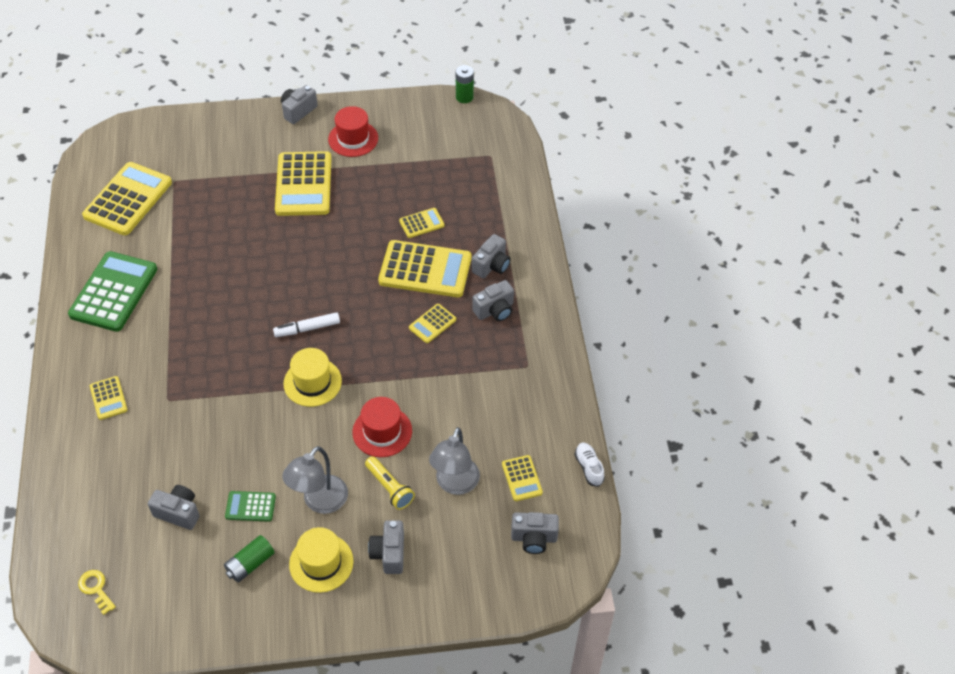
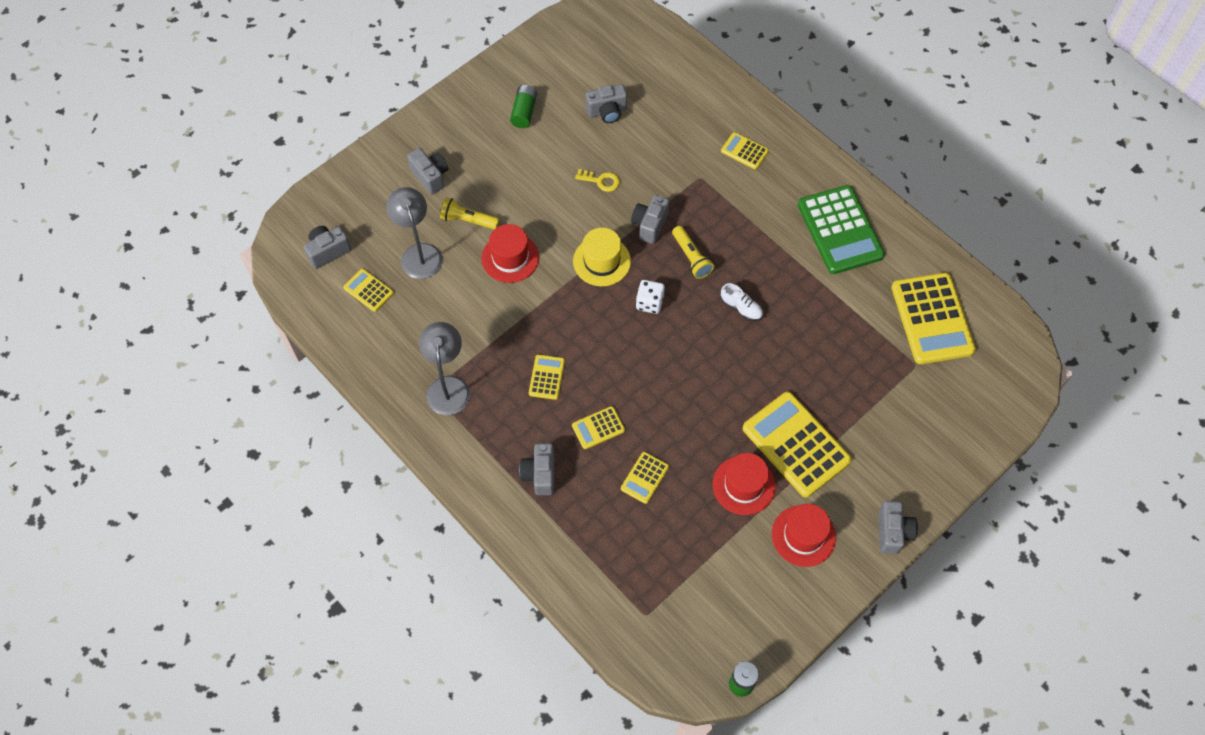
camera: 145 degrees right, 10 degrees up
yellow key [78,570,116,615] -> yellow key moved to [575,169,620,192]
green calculator [225,491,276,522] -> none
white marker [273,312,340,337] -> white dice [636,280,665,314]
grey lamp [282,446,348,514] -> grey lamp moved to [419,322,470,415]
yellow hat [289,527,354,593] -> none
yellow calculator [378,240,472,297] -> yellow calculator [572,406,625,449], size x0.48
grey camera [472,280,514,321] -> grey camera moved to [631,195,669,244]
white shoe [574,443,605,487] -> white shoe moved to [721,283,763,321]
none -> yellow flashlight [672,226,714,279]
none -> red hat [713,453,776,515]

